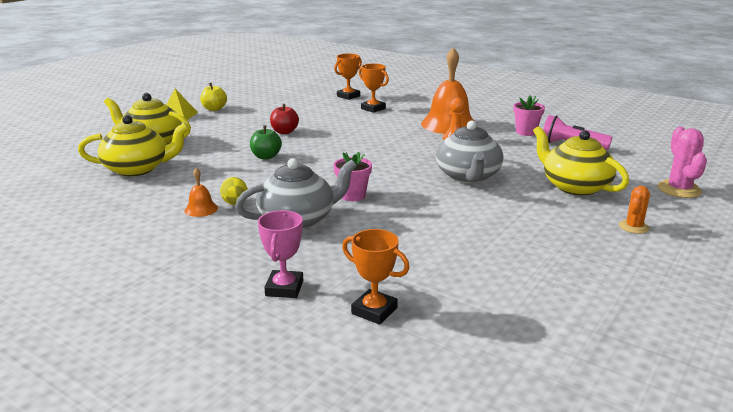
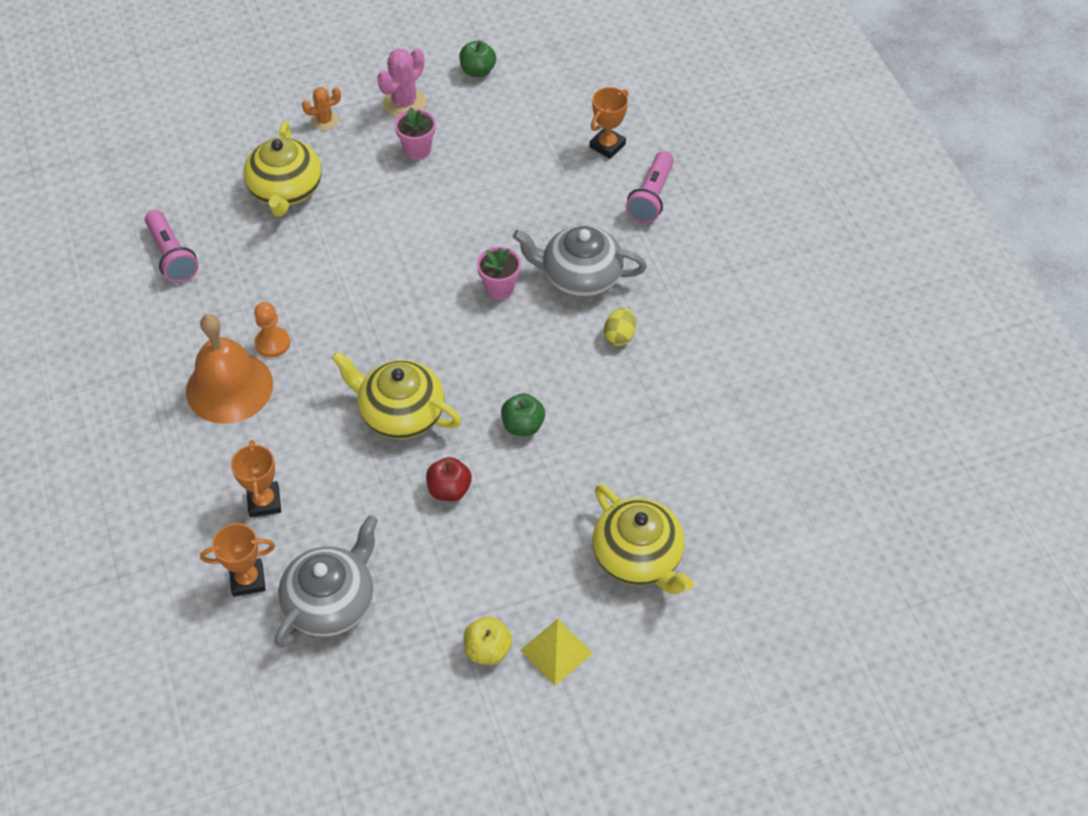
camera: 145 degrees left, 30 degrees up
yellow teapot [78,115,189,176] -> yellow teapot moved to [331,351,462,439]
orange bell [185,168,218,217] -> none
pink trophy [258,210,303,298] -> pink flashlight [626,151,674,223]
orange trophy [342,229,409,325] -> orange trophy turned 60 degrees clockwise [589,87,628,159]
grey teapot [436,121,503,183] -> grey teapot moved to [275,515,378,647]
pink flower pot [513,95,545,136] -> pink flower pot moved to [395,107,436,160]
pink cactus [658,127,707,198] -> pink cactus moved to [377,48,426,118]
none -> green apple [459,40,496,77]

